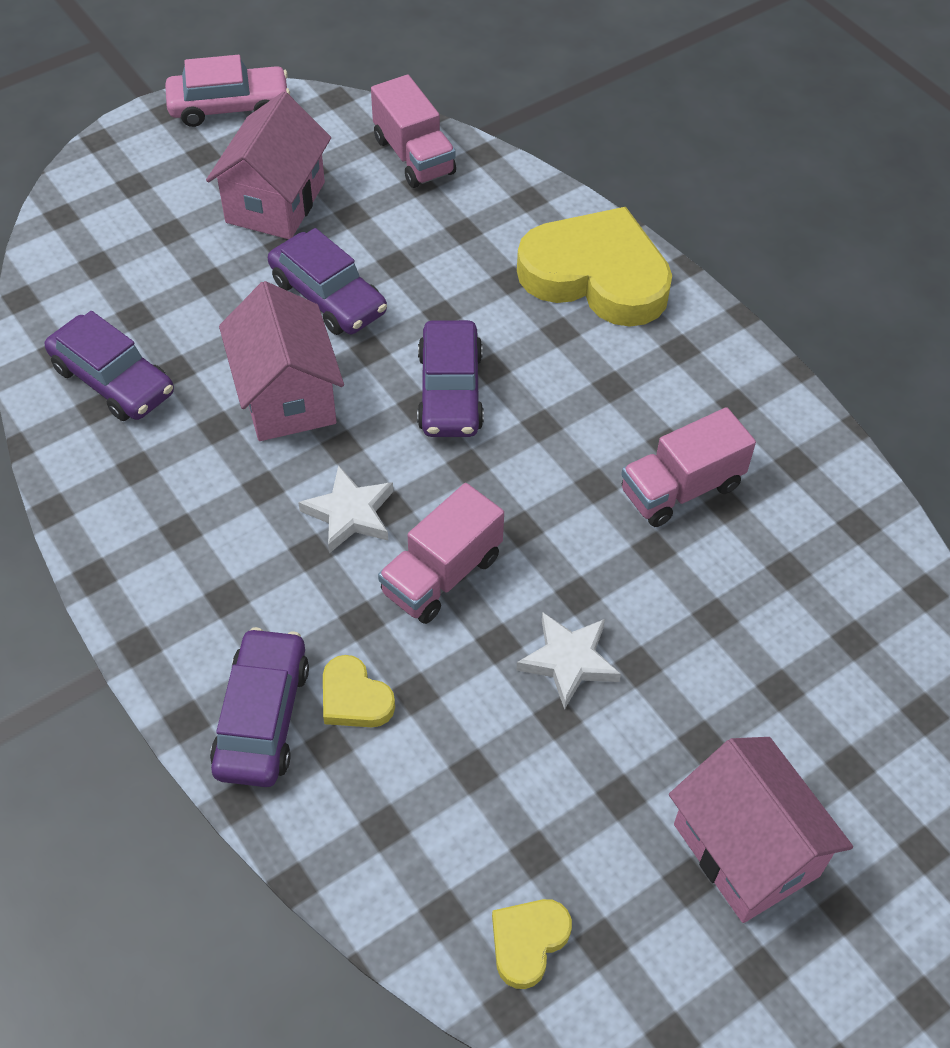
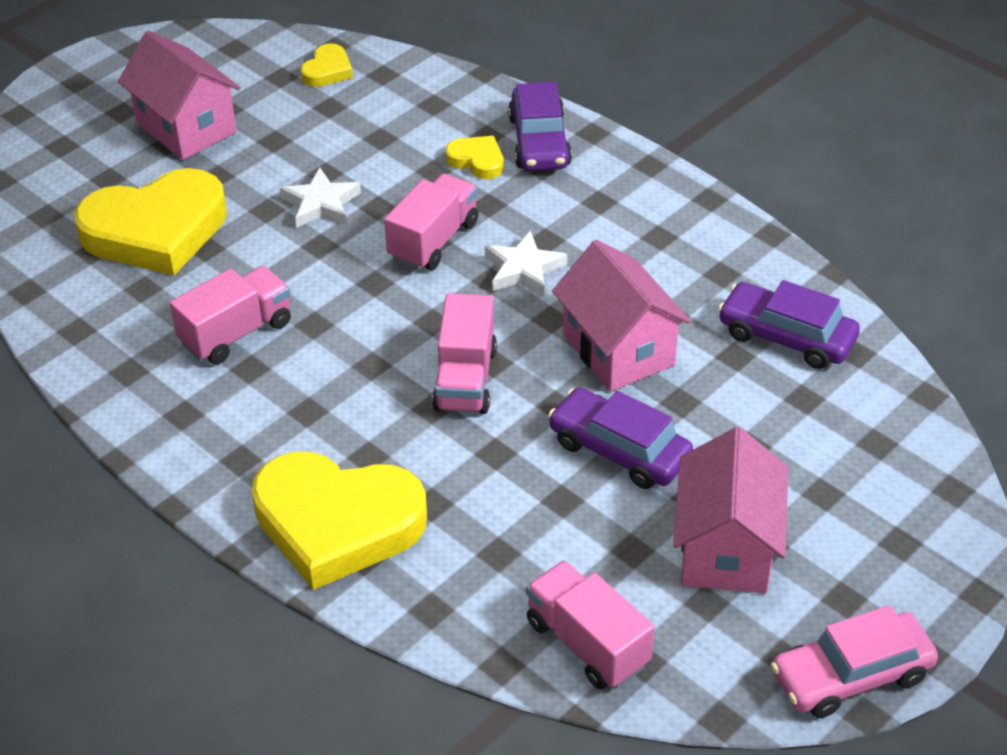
camera: 170 degrees right, 10 degrees down
purple car [417,320,484,437] -> pink truck [432,293,497,414]
none -> yellow heart [75,168,227,276]

